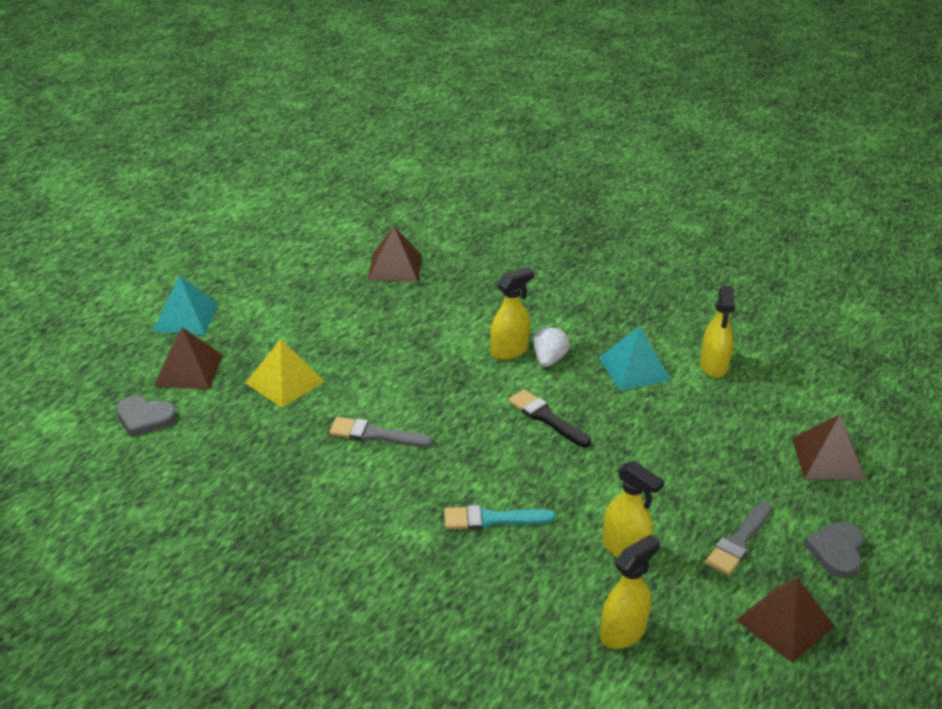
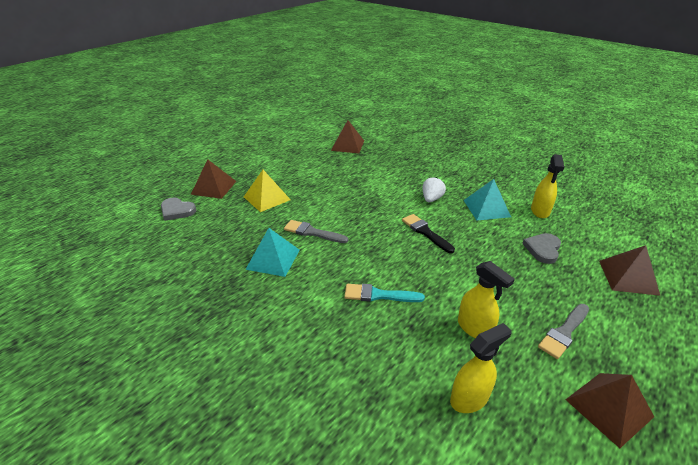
camera: 10 degrees right, 0 degrees up
turquoise pyramid [152,275,218,335] -> turquoise pyramid moved to [245,228,300,277]
yellow spray bottle [490,267,534,360] -> none
grey heart [804,522,864,578] -> grey heart moved to [522,233,561,264]

